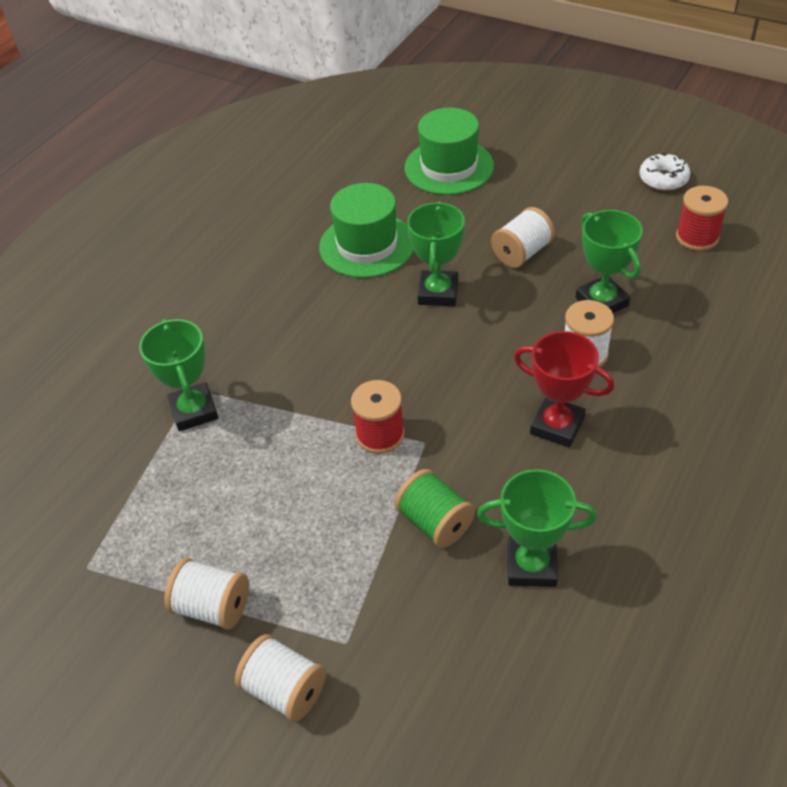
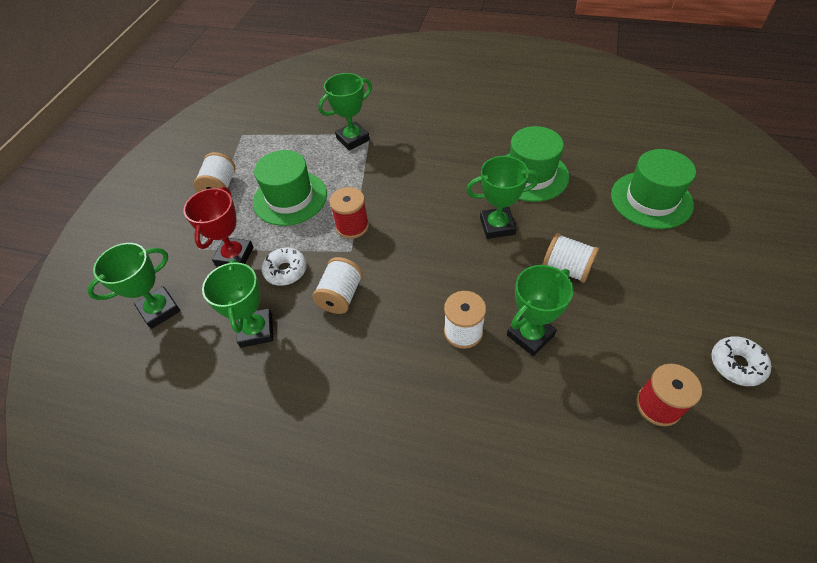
camera: 75 degrees right, 5 degrees up
white spool [235,634,326,722] -> white spool moved to [312,257,363,314]
green spool [394,469,475,548] -> white donut [262,248,307,286]
red trophy [514,331,614,448] -> red trophy moved to [183,187,253,266]
none -> green trophy [87,243,180,329]
none -> green hat [253,150,327,226]

